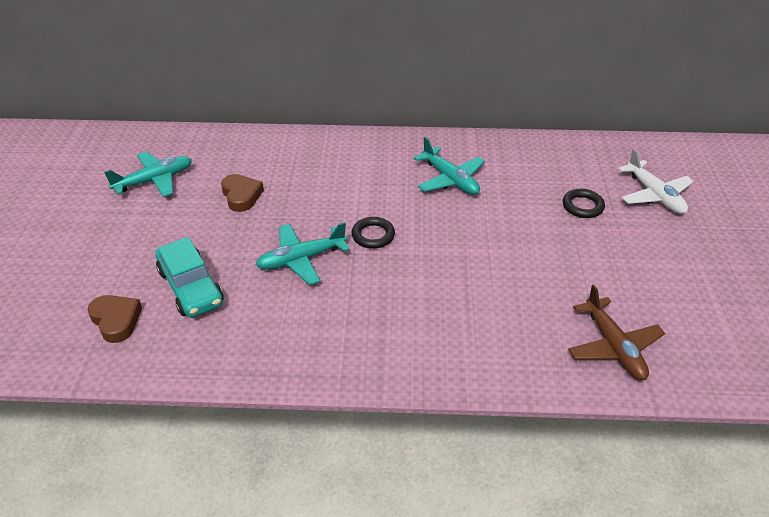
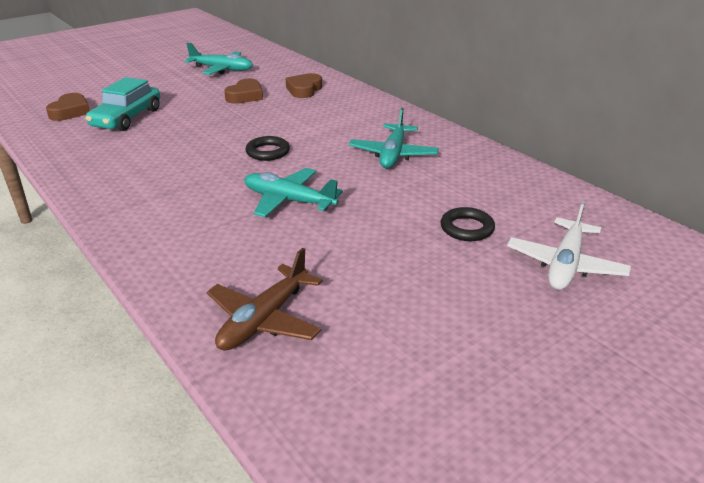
camera: 50 degrees right, 10 degrees down
turquoise plane [256,222,350,285] -> turquoise plane moved to [244,168,343,217]
none -> brown heart [286,73,322,98]

